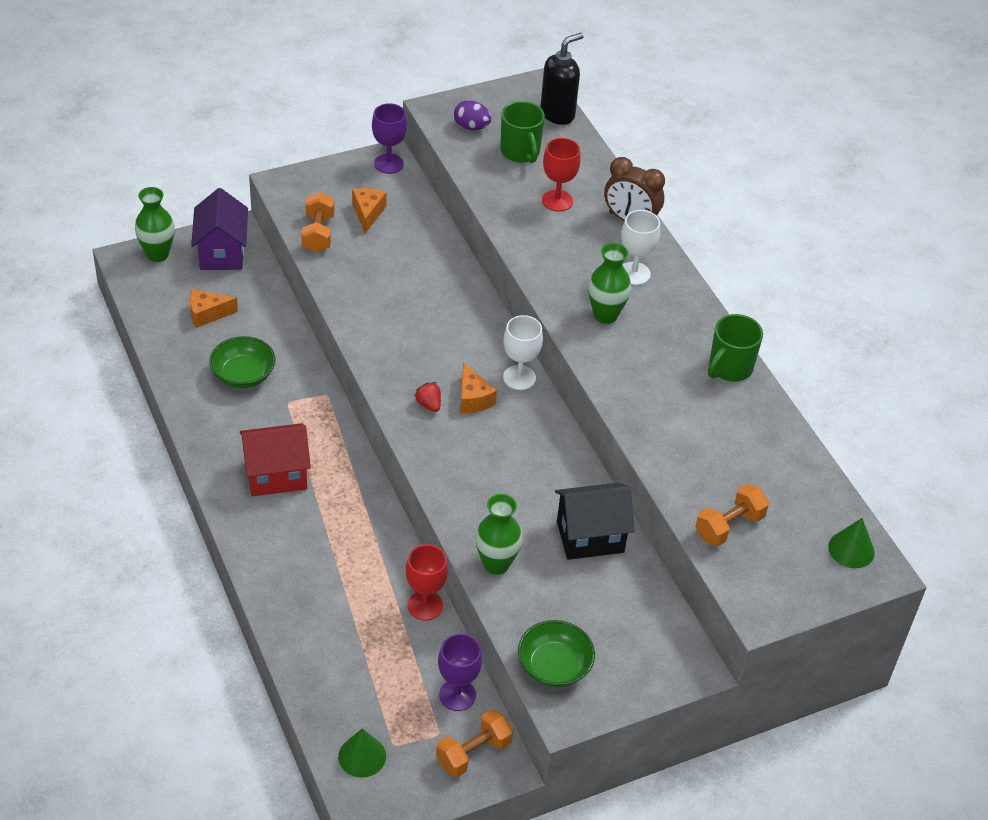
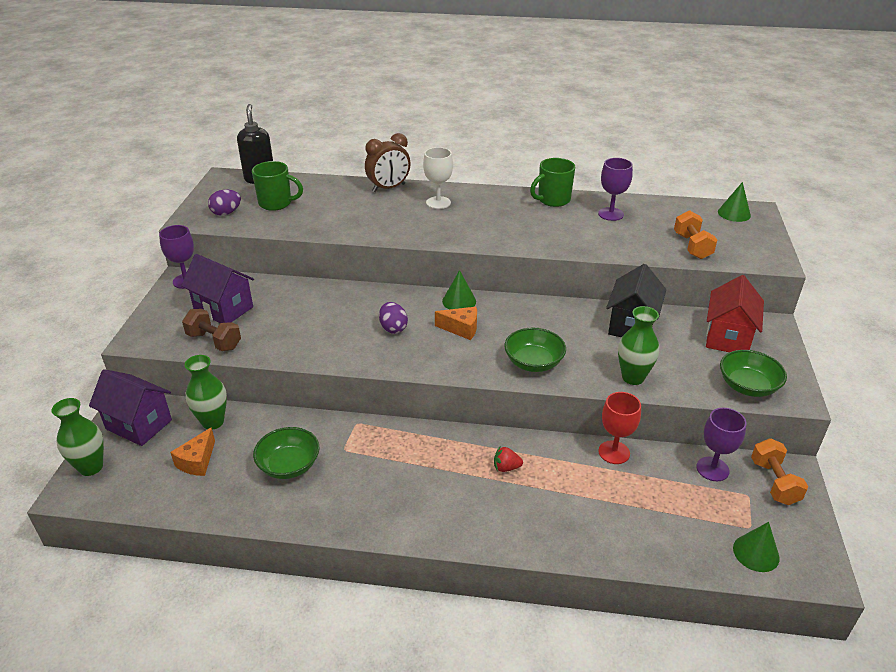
camera: 55 degrees left, 10 degrees down
red house [240,423,311,496] -> red house moved to [706,275,764,352]
orange dumbbell [301,192,335,252] -> brown dumbbell [182,309,241,351]
orange cheese [352,188,387,233] -> purple house [181,254,254,323]
red strawberry [414,382,441,412] -> red strawberry moved to [494,447,523,472]
white goblet [503,315,543,390] -> green cone [442,270,476,309]
red goblet [542,138,581,212] -> none
green vase [588,243,631,324] -> green vase moved to [185,355,227,430]
green mug [708,314,763,381] -> green mug turned 75 degrees clockwise [530,158,575,207]
none -> purple egg [379,302,408,334]
none -> green bowl [504,328,566,372]
none -> purple goblet [598,158,633,221]

